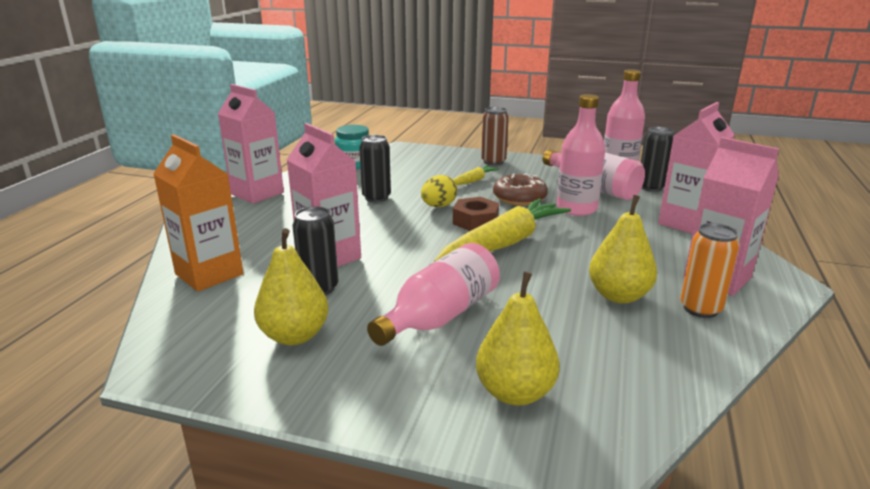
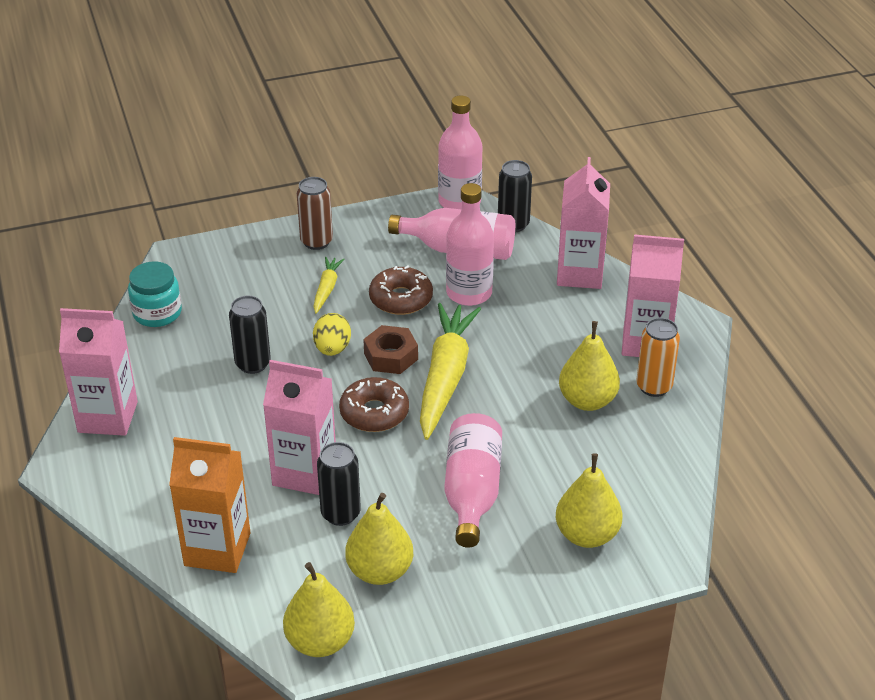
camera: 35 degrees left, 15 degrees up
none -> yellow pear [283,562,355,657]
none -> brown donut [339,377,409,432]

